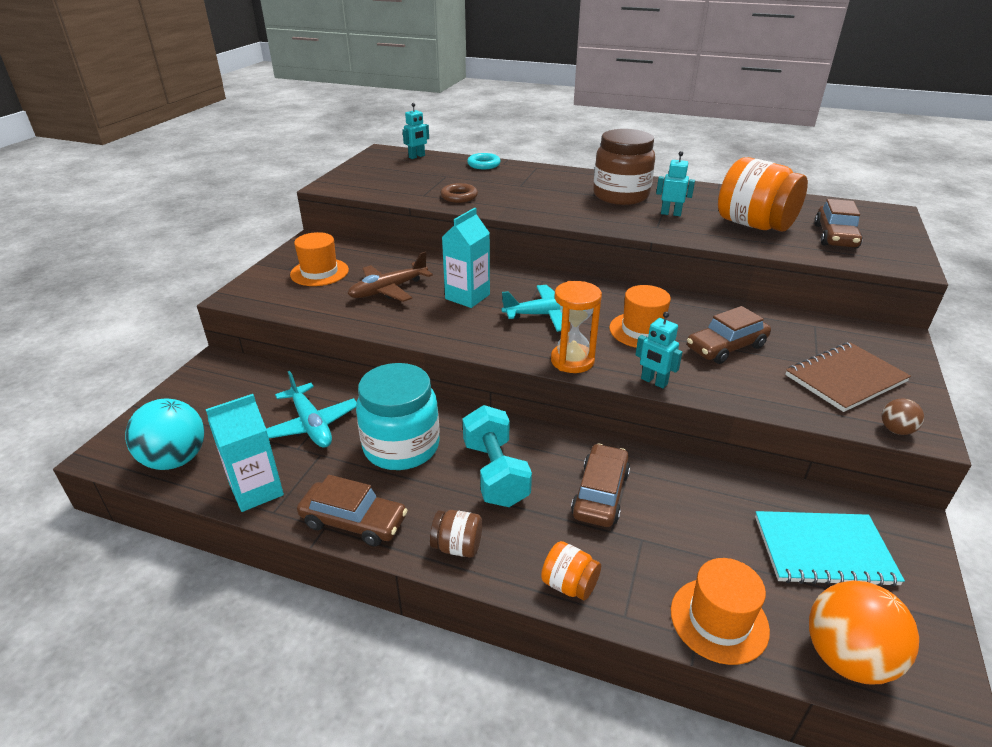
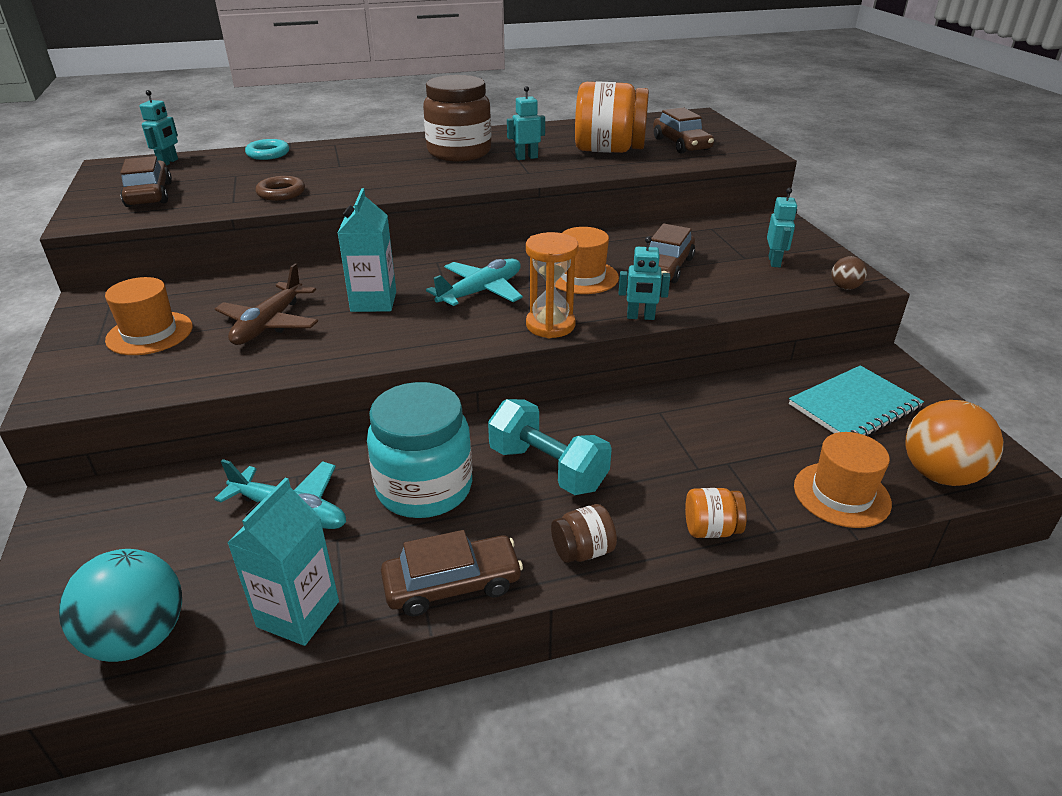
camera: 35 degrees left, 0 degrees up
brown car [571,444,630,527] -> brown car moved to [120,156,172,207]
brown notebook [785,342,911,412] -> turquoise robot [767,188,797,267]

